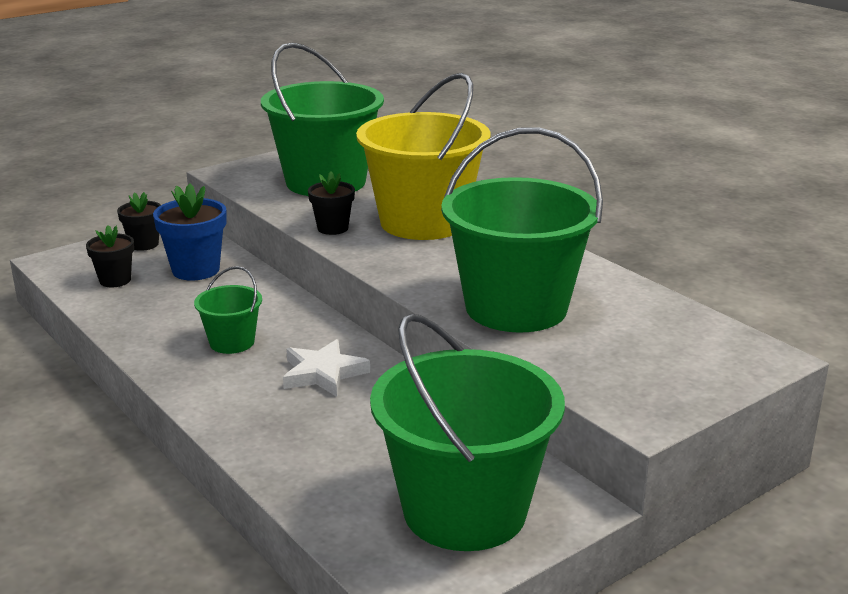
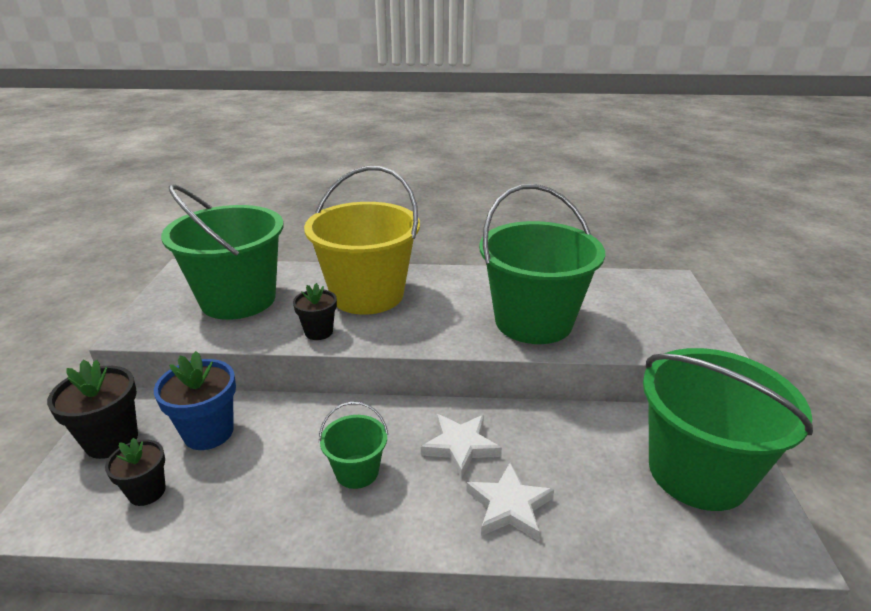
camera: 50 degrees left, 5 degrees up
black flower pot [117,192,161,251] -> black flower pot [47,360,138,459], size x1.56
none -> white star [466,463,554,541]

